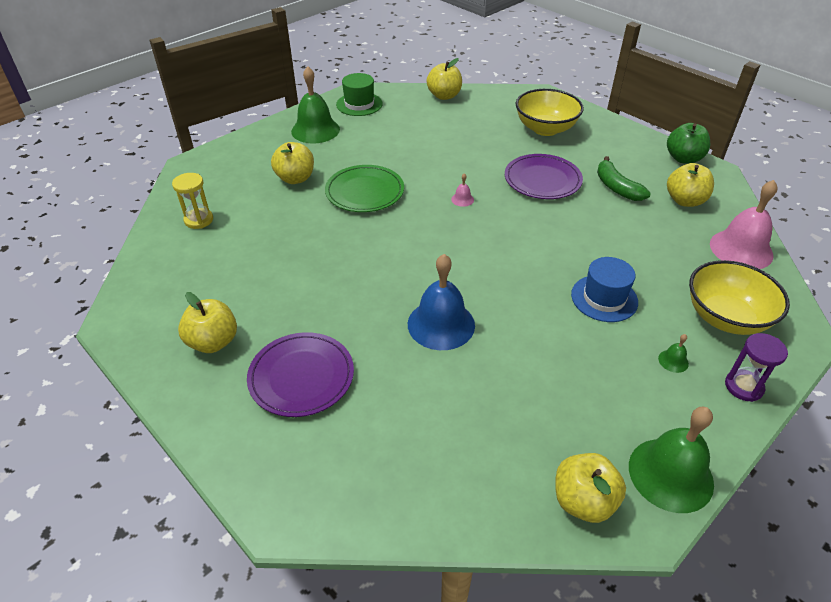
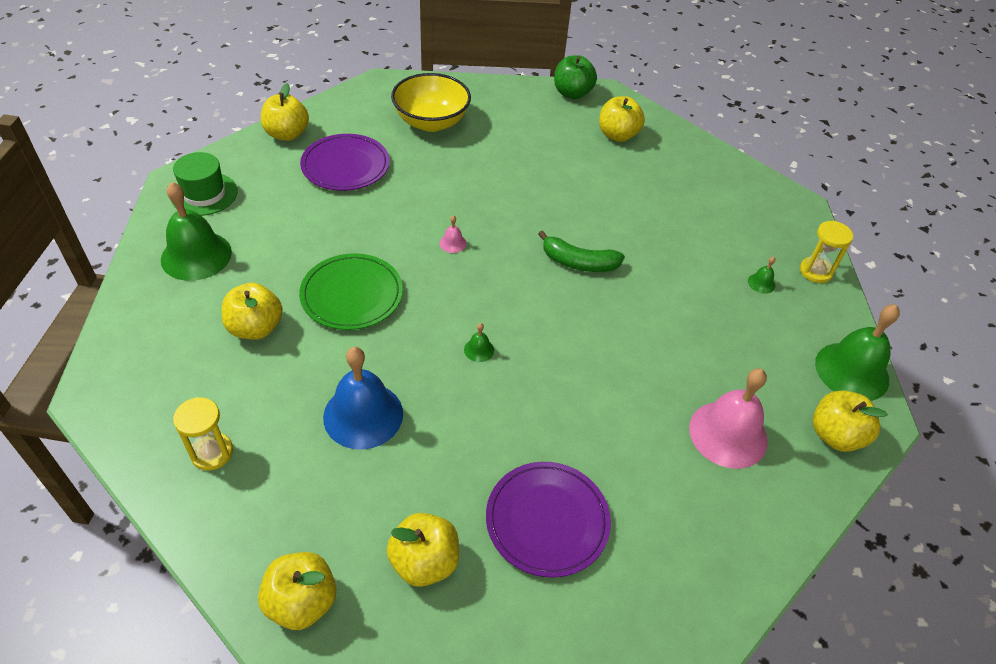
camera: 50 degrees left, 5 degrees up
blue bell [408,254,475,350] -> blue bell moved to [323,347,403,450]
purple plate [505,154,583,199] -> purple plate moved to [300,134,390,191]
blue hat [571,257,638,322] -> none
green banana [597,156,651,201] -> green banana moved to [538,230,625,272]
yellow bowl [689,260,790,335] -> none
pink bell [710,180,777,269] -> pink bell moved to [689,368,768,469]
purple hourglass [725,333,788,402] -> yellow hourglass [800,221,853,283]
none -> yellow apple [258,552,336,630]
none -> green bell [464,323,494,362]

